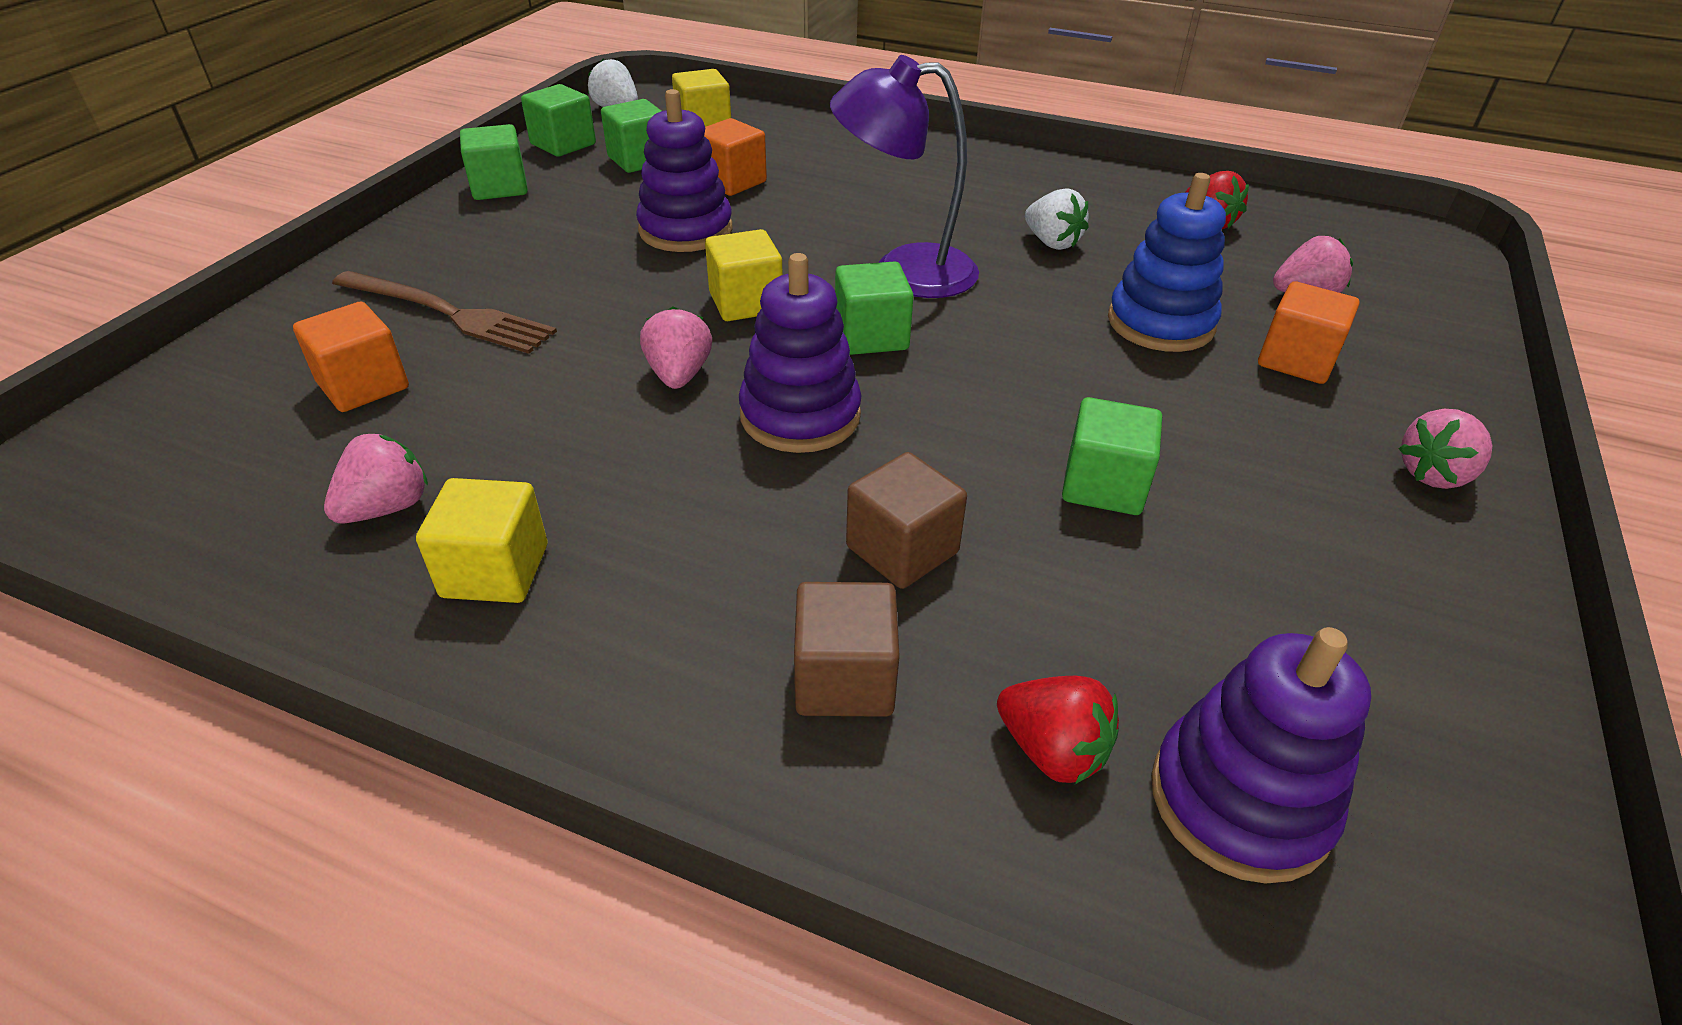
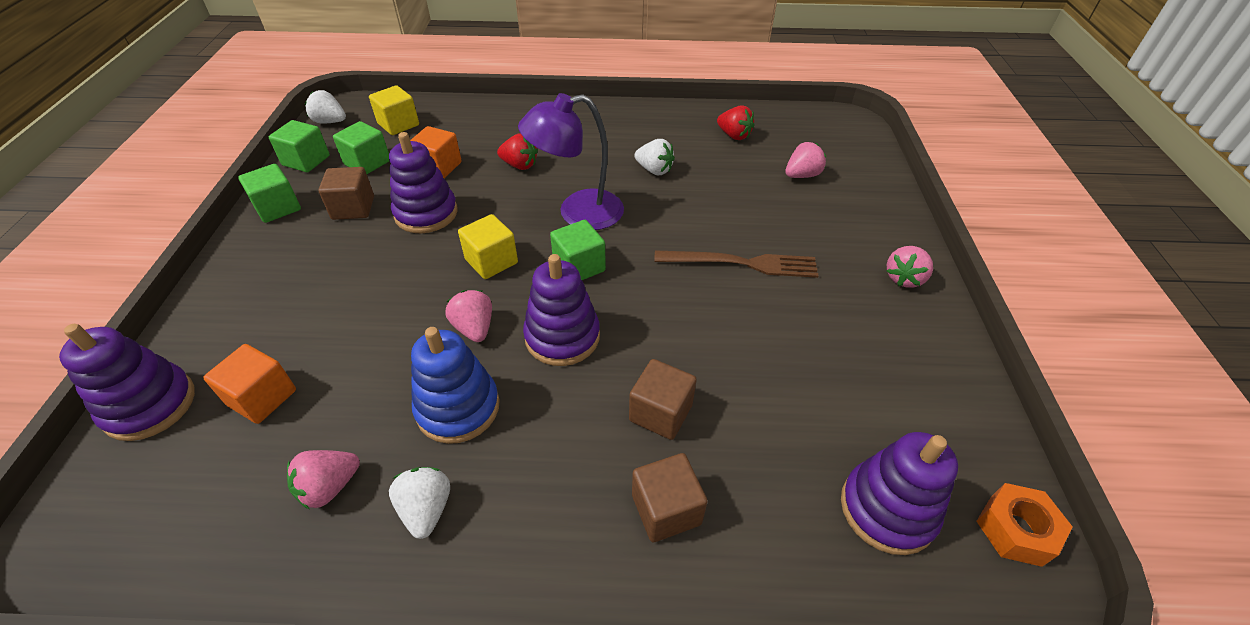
camera: 20 degrees left, 5 degrees up
pink strawberry [324,433,428,523] -> pink strawberry turned 150 degrees counterclockwise [287,450,360,510]
brown fork [332,271,557,354] -> brown fork moved to [654,250,818,278]
yellow cube [416,478,547,603] -> white strawberry [389,467,450,539]
red strawberry [997,676,1119,784] -> red strawberry moved to [497,133,538,170]
green cube [1062,397,1162,515] -> none
blue stacking toy [1108,173,1226,352] -> blue stacking toy moved to [411,327,500,444]
orange cube [1258,281,1360,384] -> none
none -> purple stacking toy [59,324,195,441]
none -> brown cube [318,167,374,220]
none -> orange nut [976,483,1073,567]

